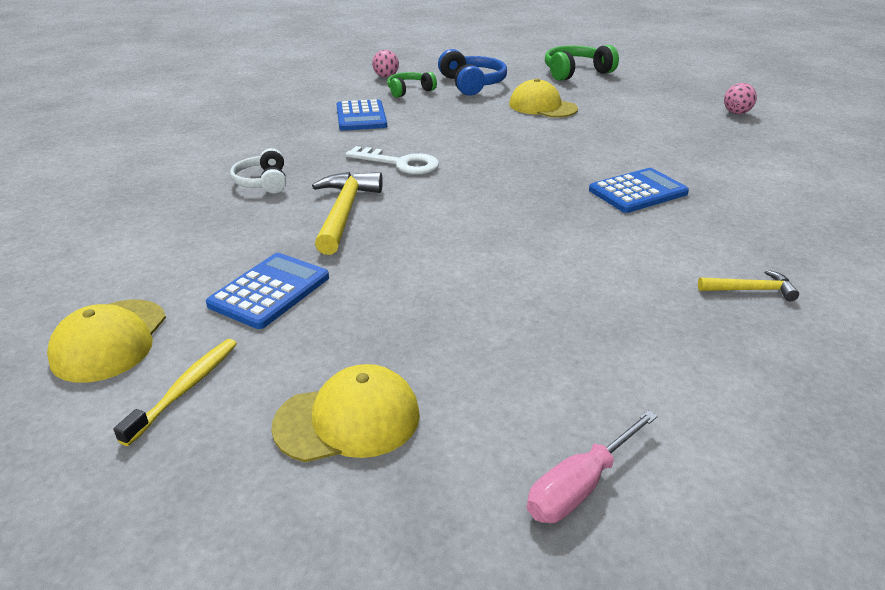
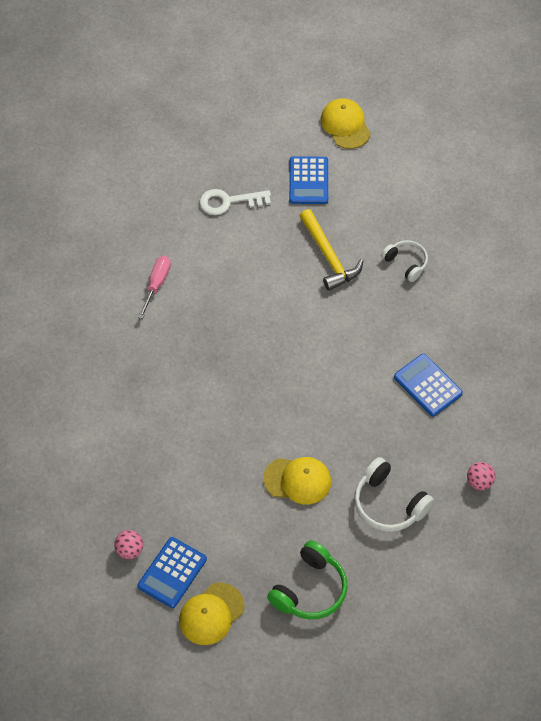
camera: 150 degrees right, 25 degrees up
yellow toothbrush [114,339,237,446] -> none
yellow cap [271,364,420,462] -> yellow cap moved to [179,583,245,645]
white key [345,146,439,175] -> white key moved to [200,189,271,215]
green headphones [387,72,437,98] -> none
blue headphones [438,49,507,96] -> white headphones [354,457,434,532]
pink screwdriver [527,410,658,523] -> pink screwdriver moved to [138,256,171,319]
blue calculator [589,168,689,213] -> blue calculator moved to [137,537,207,608]
yellow hammer [698,270,799,301] -> none

